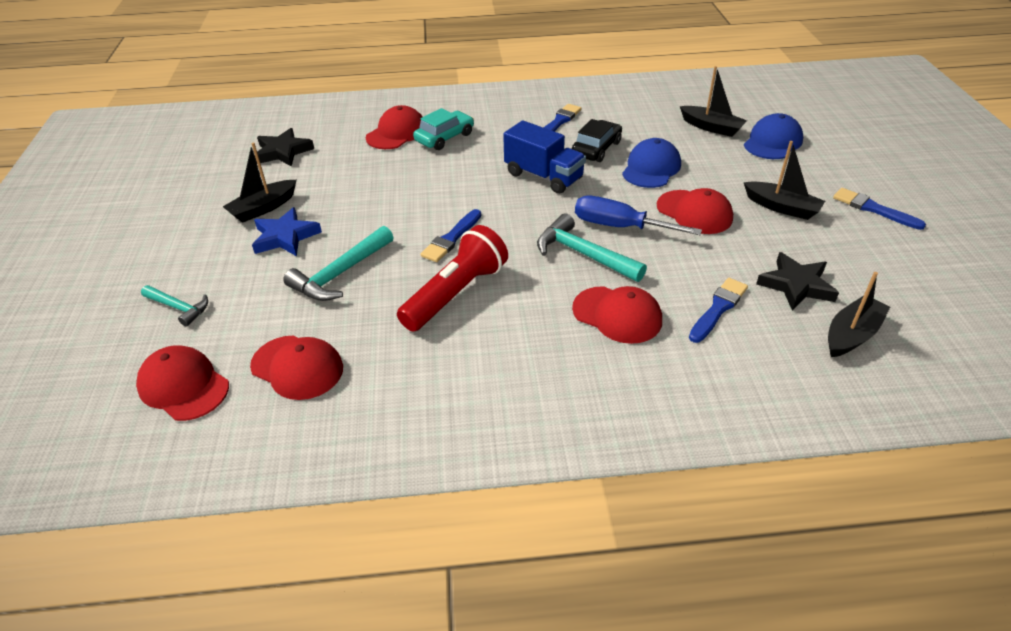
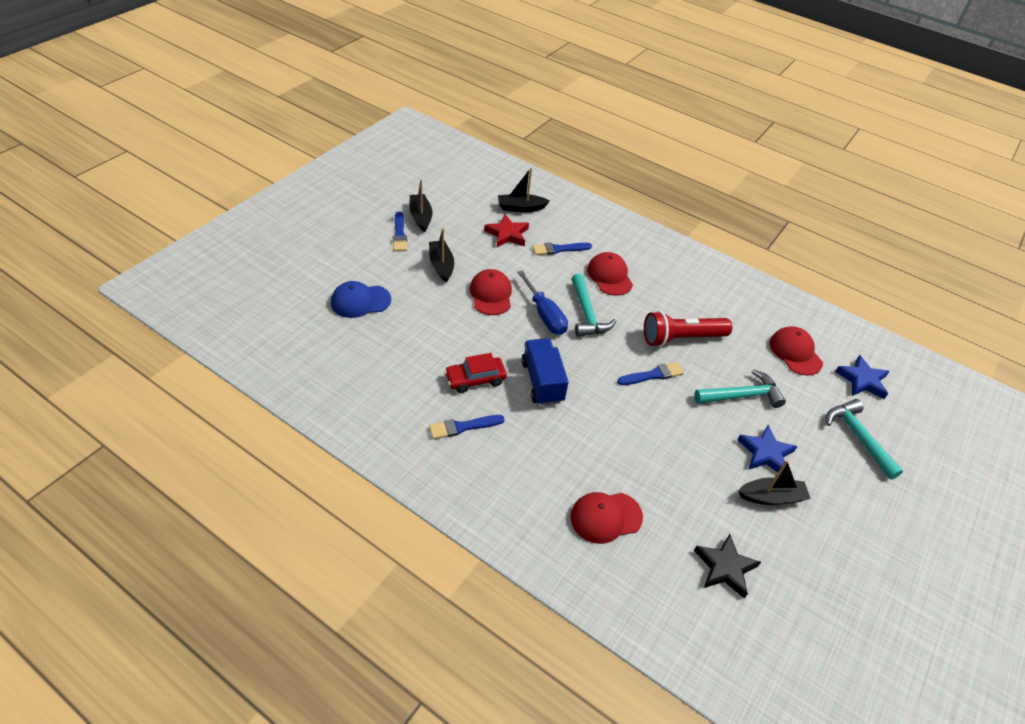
camera: 145 degrees left, 5 degrees up
red cap [136,345,229,421] -> blue star [835,355,890,399]
turquoise hammer [141,285,208,327] -> turquoise hammer [826,399,903,480], size x1.63
turquoise car [413,108,474,150] -> none
black car [572,119,622,162] -> red car [444,353,507,393]
blue cap [622,138,681,188] -> none
black boat [680,66,747,137] -> black boat moved to [409,179,433,232]
black star [756,252,839,310] -> red star [484,214,529,247]

